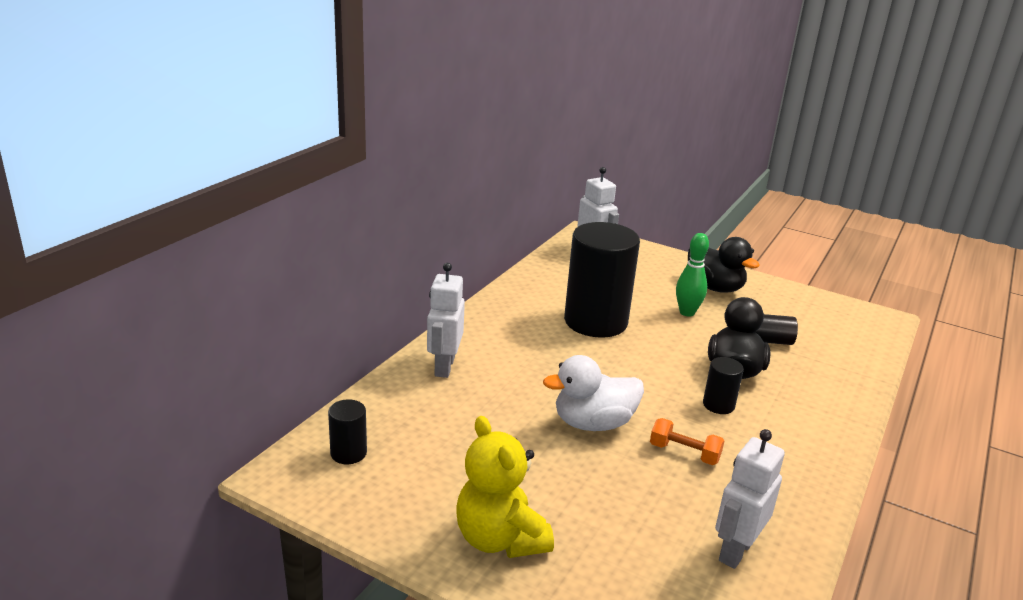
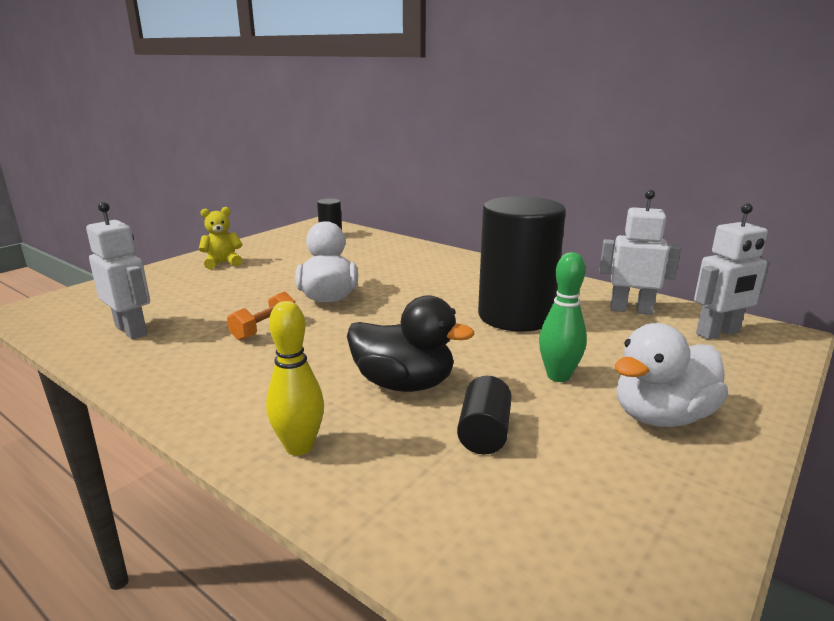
camera: 100 degrees right, 5 degrees down
white robot [427,263,465,378] -> white robot moved to [599,190,681,315]
yellow teddy bear [456,416,554,558] -> yellow teddy bear [199,207,243,269], size x0.61
black duck [688,237,760,293] -> white duck [615,323,728,427]
black cylinder [703,357,744,414] -> none
none -> yellow bowling pin [266,301,324,456]

